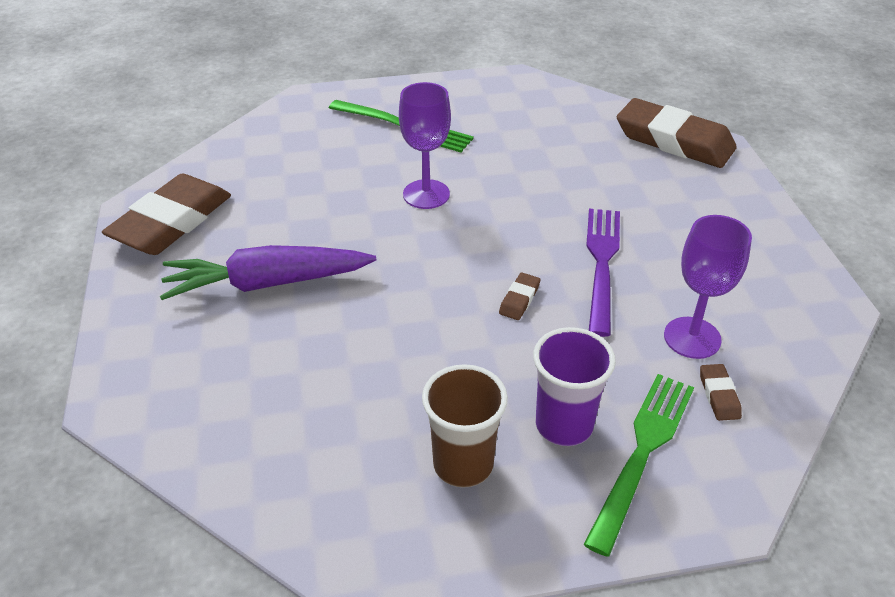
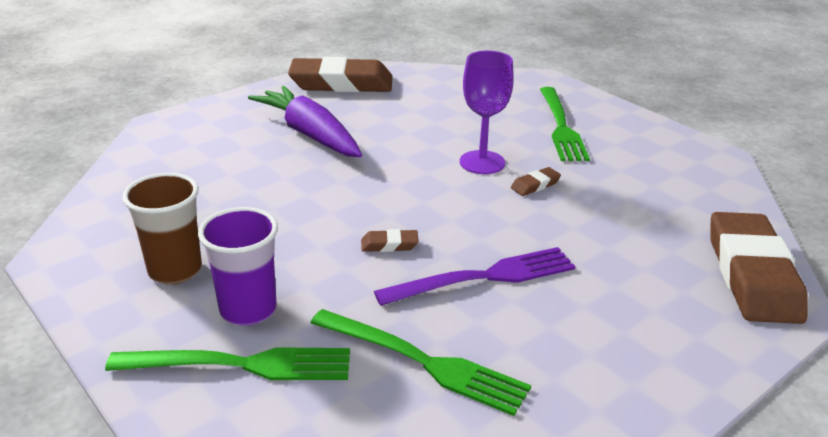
camera: 60 degrees right, 10 degrees down
purple goblet [664,215,752,359] -> green fork [310,309,531,416]
brown eraser [700,364,742,421] -> brown eraser moved to [511,167,561,196]

